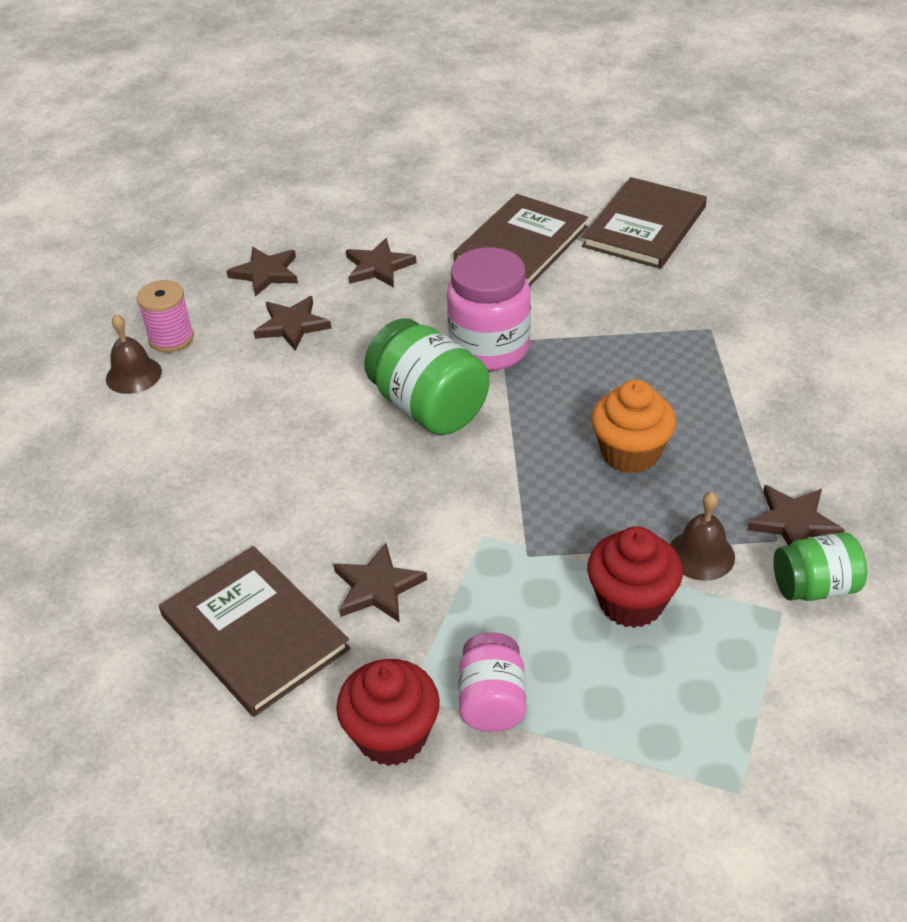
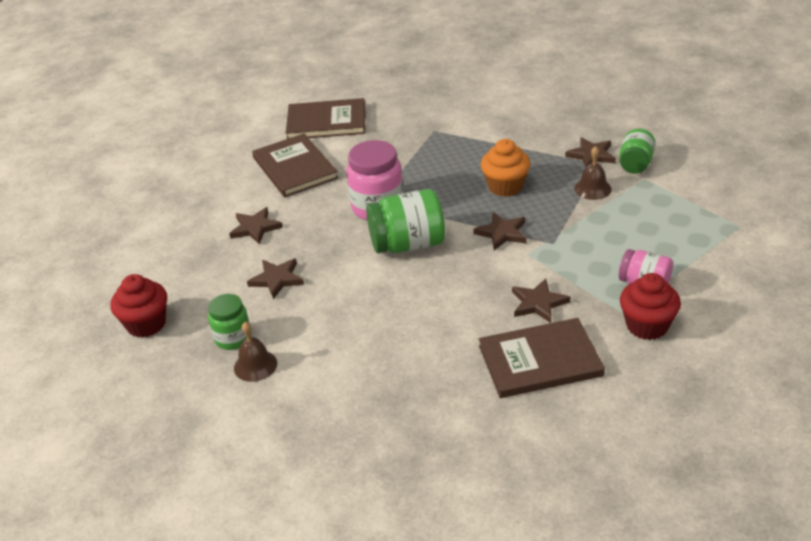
camera: 60 degrees left, 5 degrees down
pink spool [137,280,194,352] -> green jar [208,294,249,350]
brown star [227,247,298,297] -> brown star moved to [473,212,527,250]
brown book [582,177,707,269] -> brown book turned 60 degrees counterclockwise [286,98,365,139]
red cupcake [587,526,683,628] -> red cupcake moved to [110,274,167,338]

